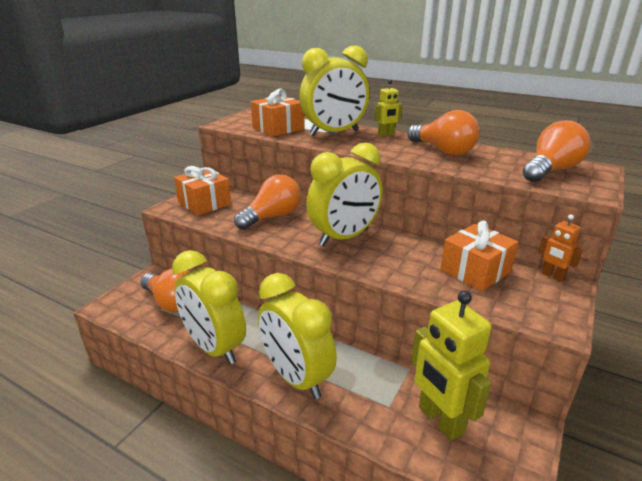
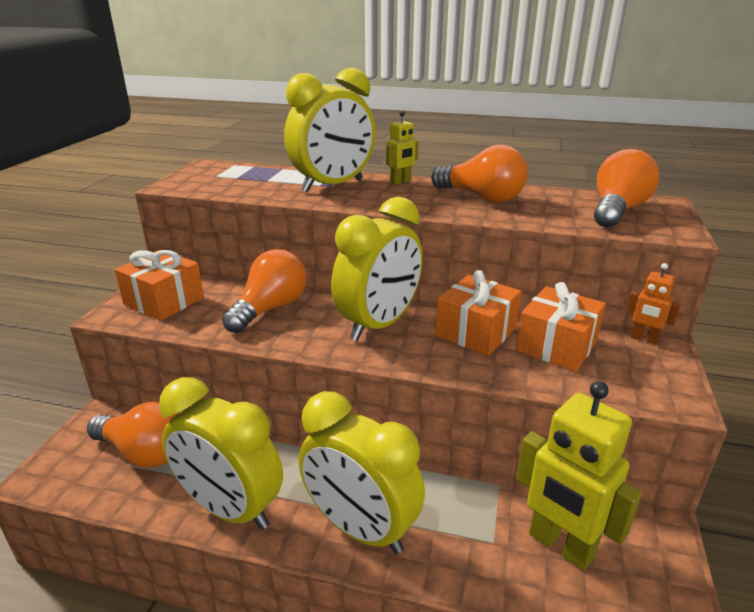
camera: 15 degrees left, 0 degrees up
orange gift [251,88,305,137] -> orange gift moved to [435,270,522,356]

